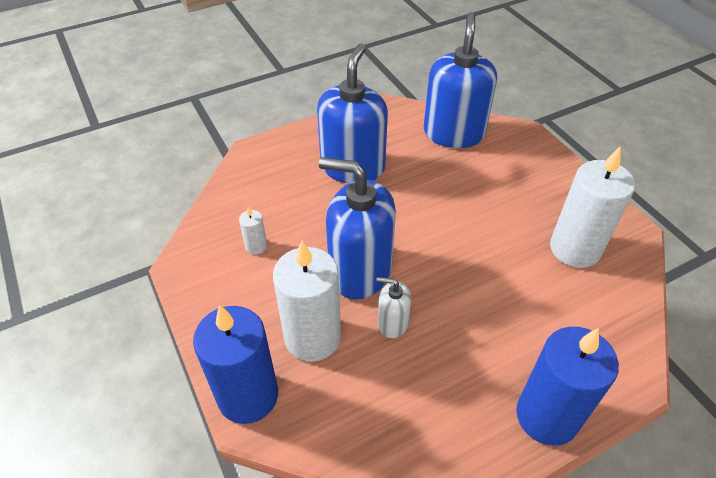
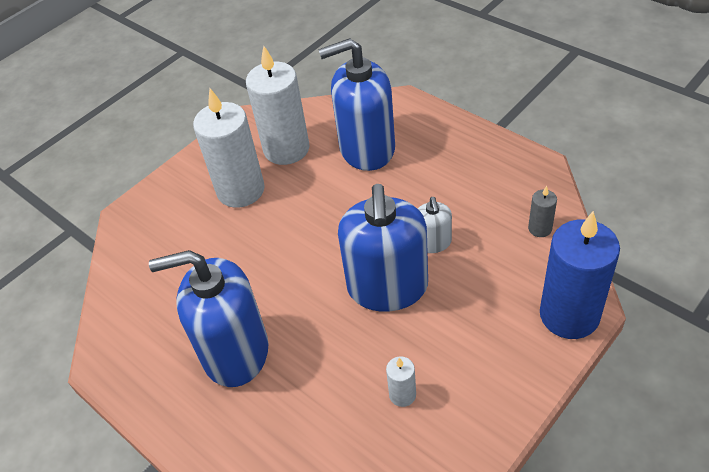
camera: 105 degrees left, 0 degrees up
white candle [273,241,341,362] -> white candle moved to [193,88,265,208]
blue soap dispenser [424,12,497,148] -> blue soap dispenser moved to [318,38,395,171]
blue candle [516,327,619,446] -> none
none -> grey candle [528,186,557,237]

